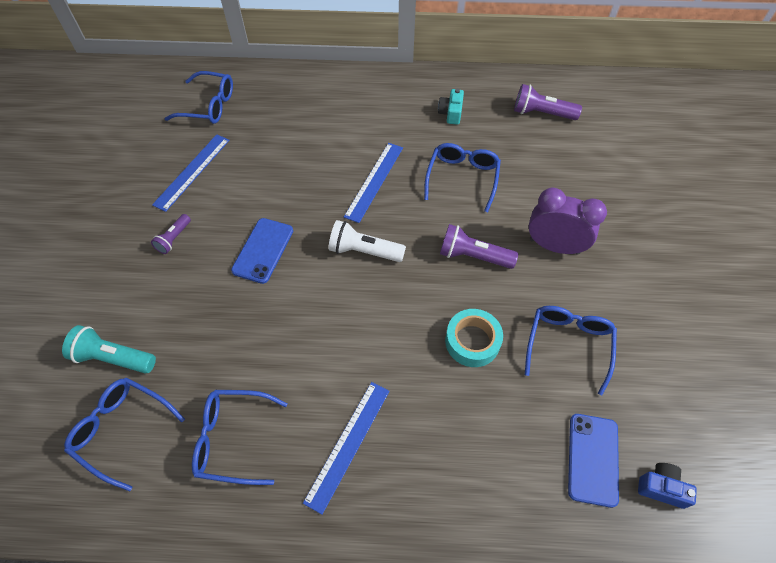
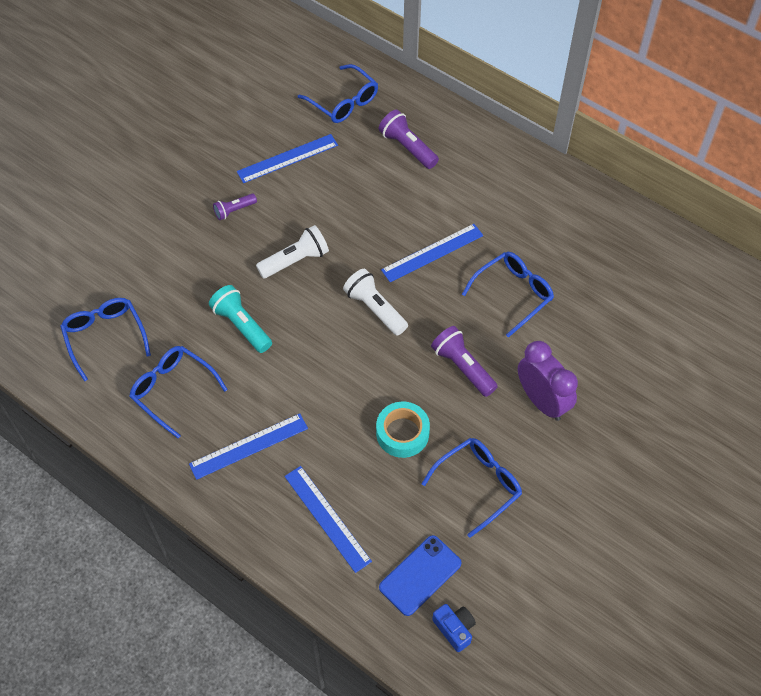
camera: 35 degrees right, 0 degrees up
turquoise flashlight [62,325,156,373] -> turquoise flashlight moved to [209,285,272,353]
blue phone [231,218,293,284] -> white flashlight [256,225,329,278]
turquoise camera [438,88,464,125] -> none
purple flashlight [514,84,582,120] -> purple flashlight moved to [379,110,439,169]
none -> blue ruler [284,466,372,573]

